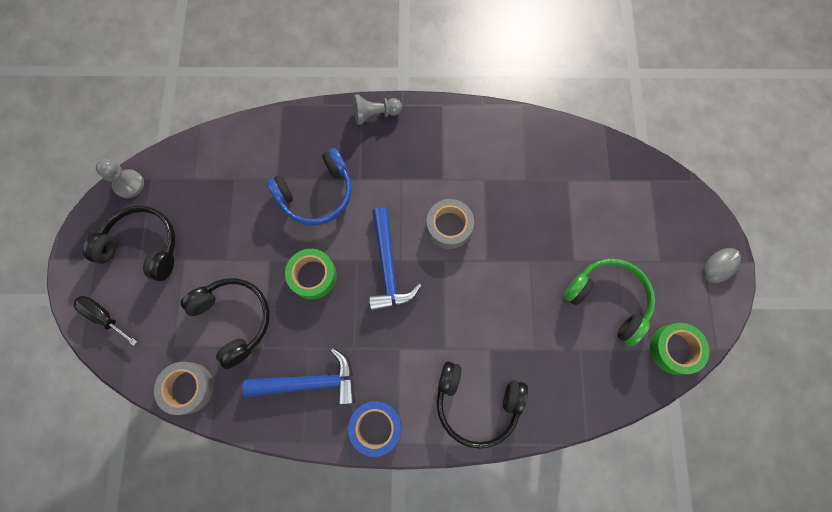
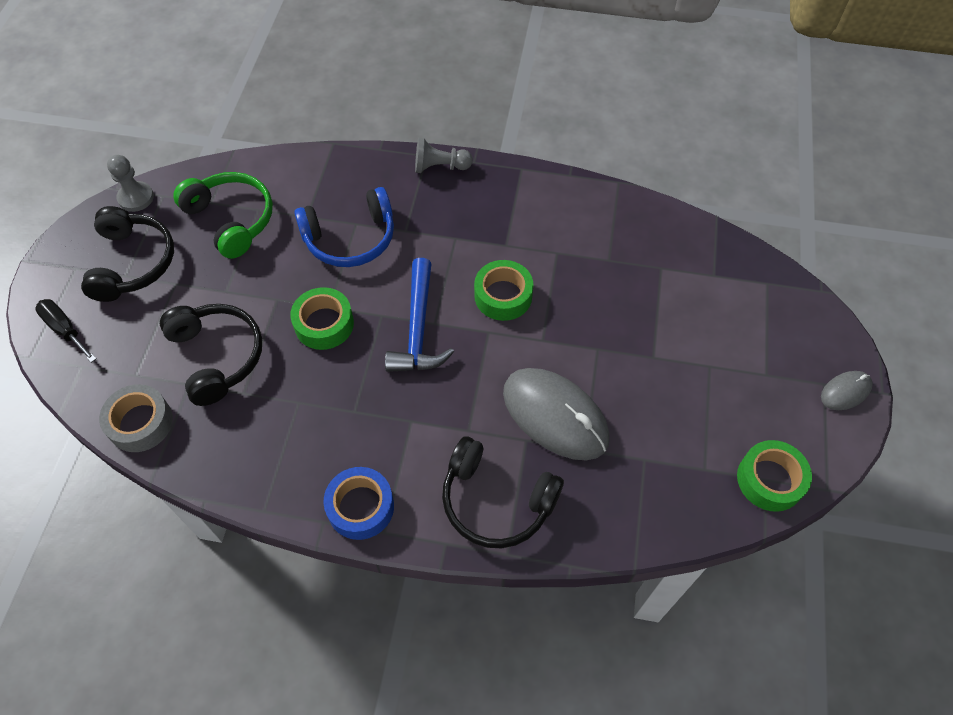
camera: 10 degrees right, 15 degrees down
black headphones [83,205,175,281] -> black headphones turned 60 degrees clockwise [81,206,174,302]
blue hammer [242,348,355,405] -> none
grey tape [426,199,474,249] -> green tape [474,260,534,321]
green headphones [563,259,655,346] -> green headphones moved to [173,172,273,259]
none -> grey mouse [503,368,609,461]

